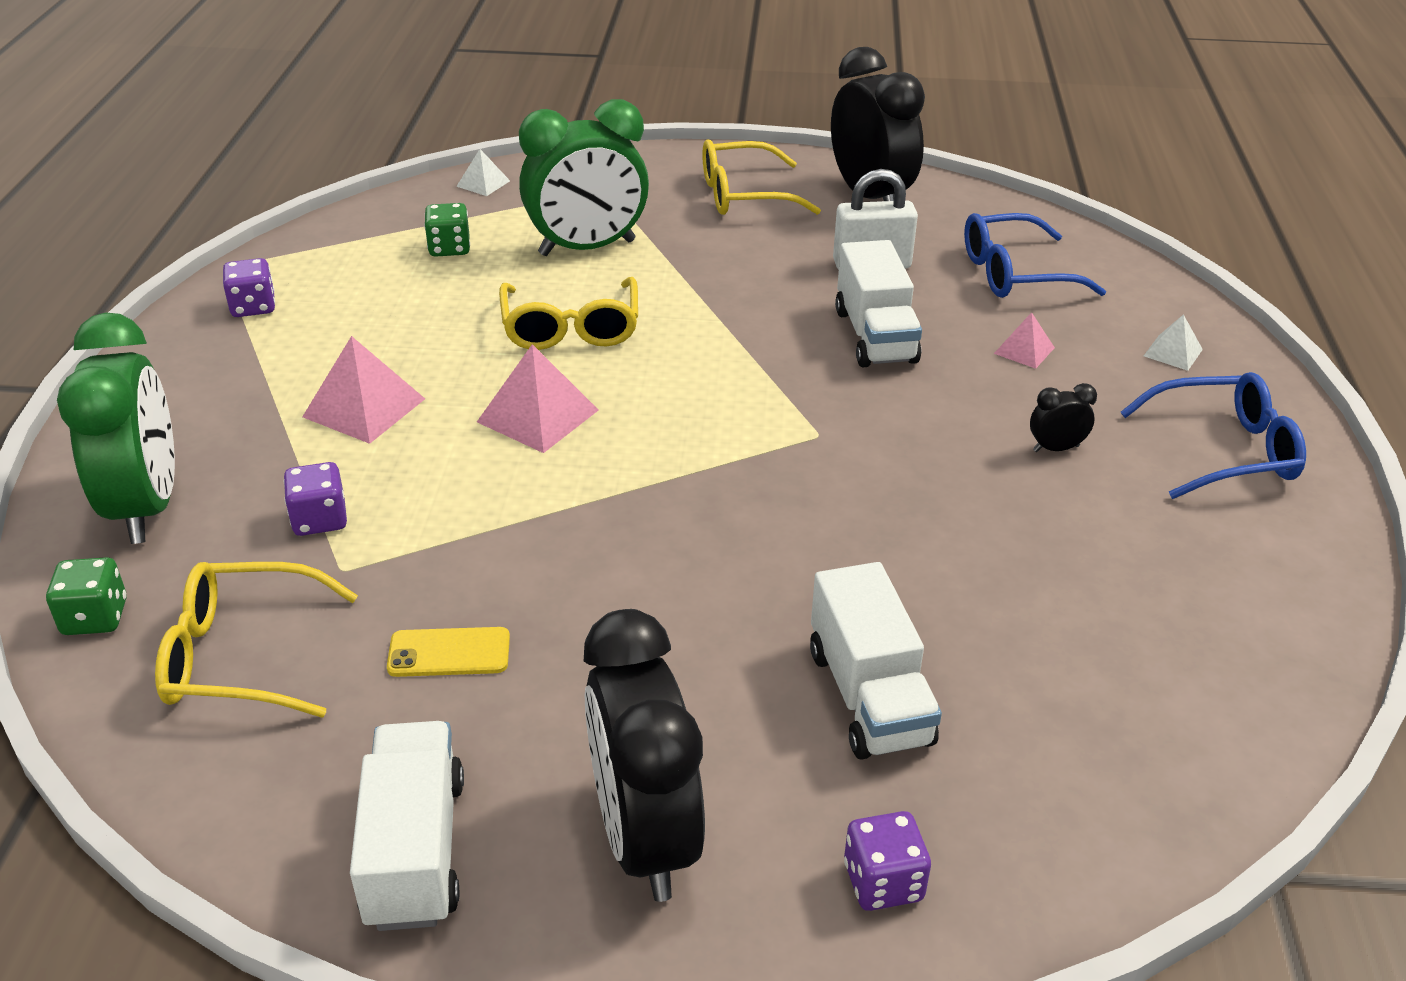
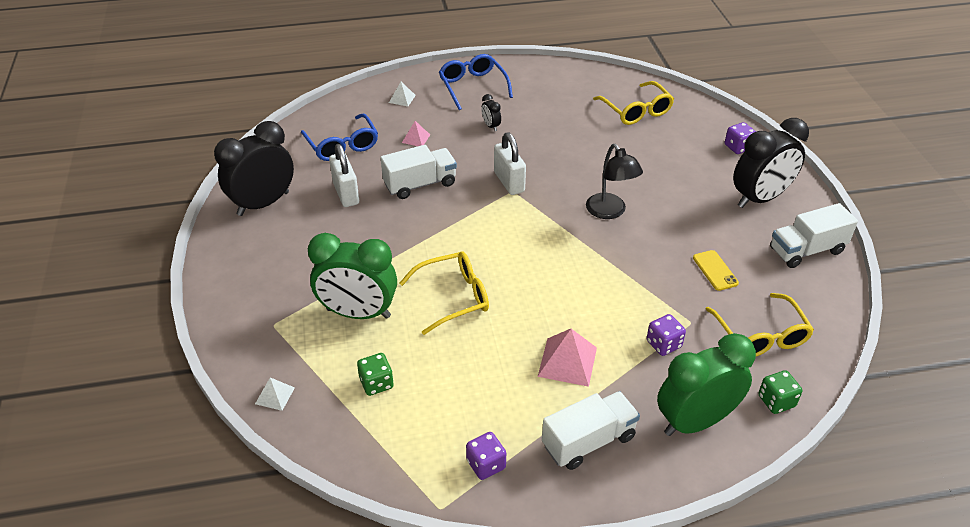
camera: 105 degrees left, 5 degrees up
pink pyramid [477,344,598,453] -> none
green clock [519,99,649,256] -> green clock turned 135 degrees clockwise [308,233,397,319]
yellow glasses [702,139,821,215] -> yellow glasses moved to [593,81,674,125]
white truck [810,562,942,760] -> white truck moved to [542,391,640,470]
none -> white padlock [494,133,526,195]
none -> black lamp [586,144,643,219]

